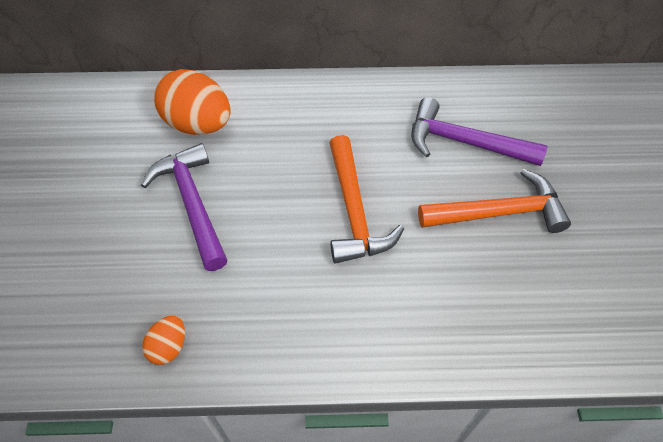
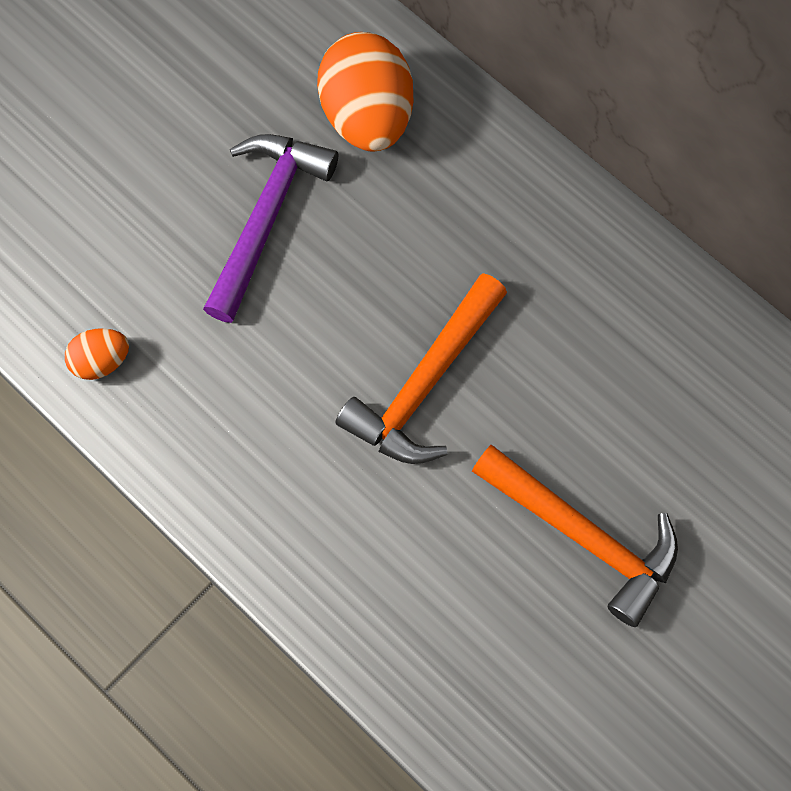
camera: 45 degrees right, 15 degrees up
purple hammer [411,97,547,166] -> none

